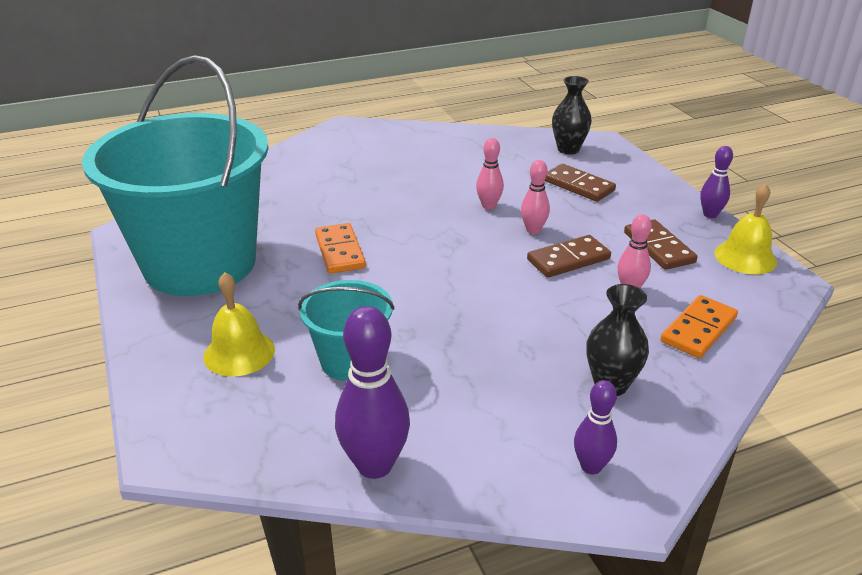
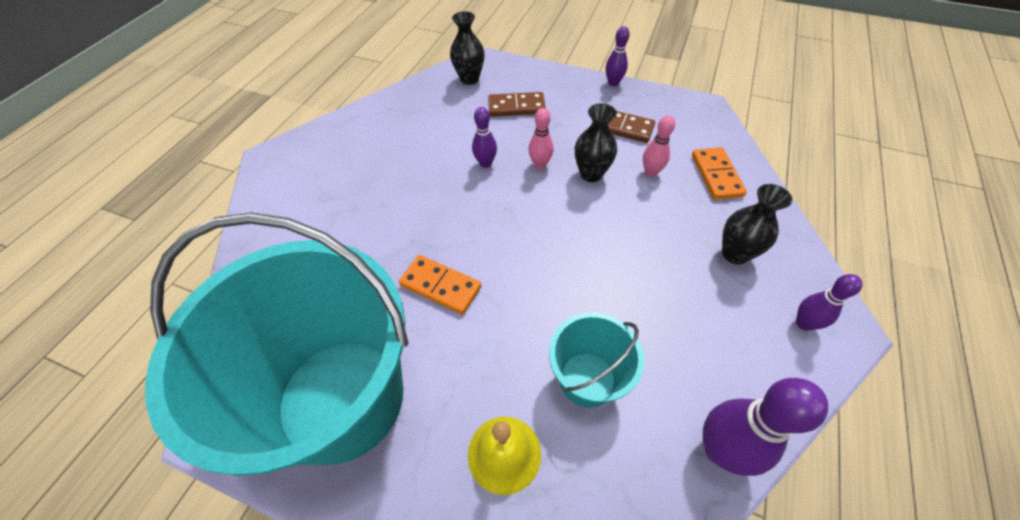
camera: 45 degrees left, 20 degrees up
pink bowling pin [476,138,504,210] -> purple bowling pin [472,107,497,168]
brown domino [527,235,611,278] -> black vase [575,103,617,182]
yellow bell [715,183,777,274] -> none

